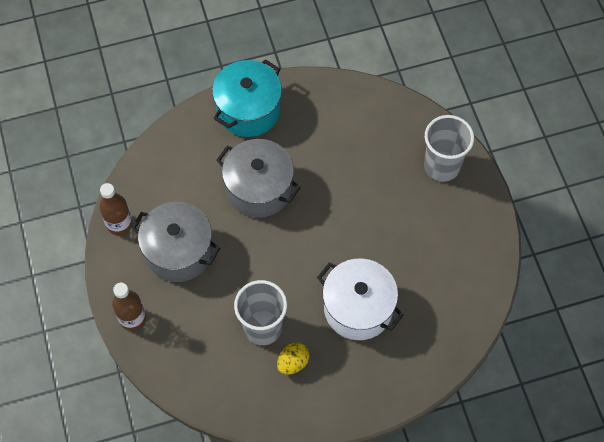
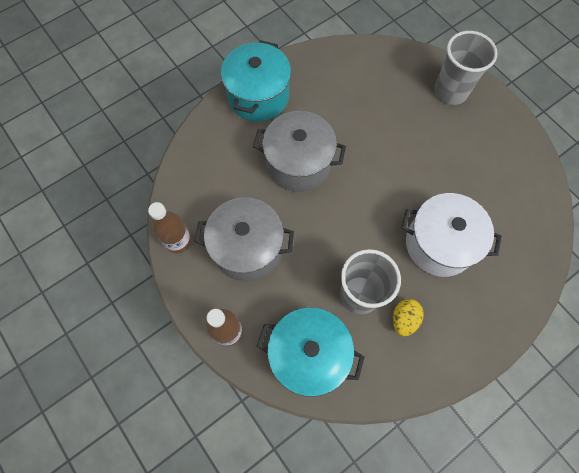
camera: 20 degrees left, 5 degrees up
none -> turquoise pot [257,307,364,397]

